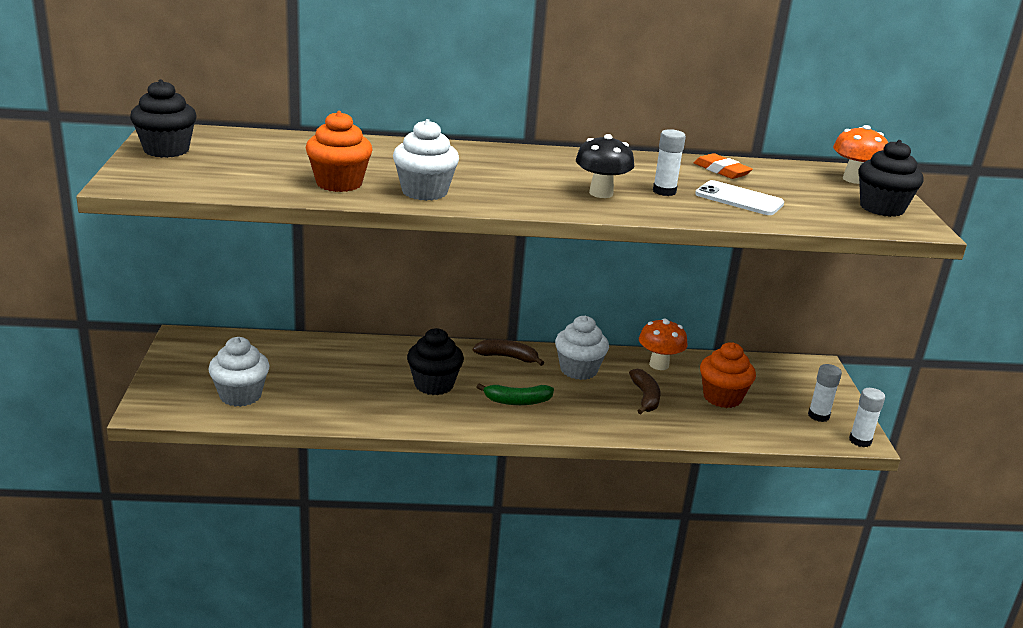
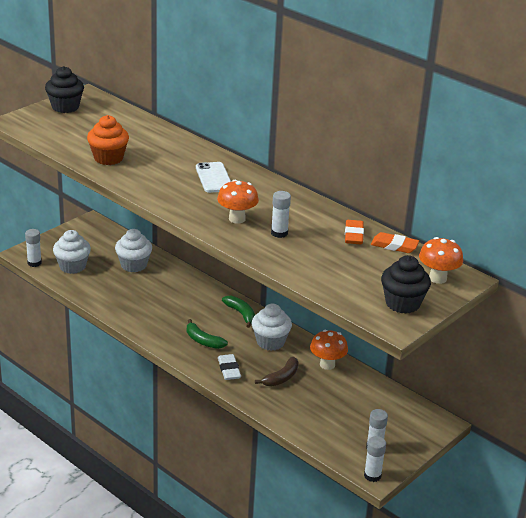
camera: 45 degrees right, 5 degrees up
white cupcake [393,119,459,201] -> white cupcake moved to [115,229,152,272]
black cupcake [407,328,464,395] -> none
brown banana [473,339,544,366] -> green banana [222,296,255,328]
black mushroom [576,134,635,198] -> orange mushroom [217,180,259,224]
white phone [695,180,784,215] -> white phone moved to [196,162,231,193]
orange cupcake [700,342,756,408] -> none
none -> white glue stick [25,229,42,267]
none -> white eraser [218,354,241,380]
none -> orange eraser [371,232,419,253]

